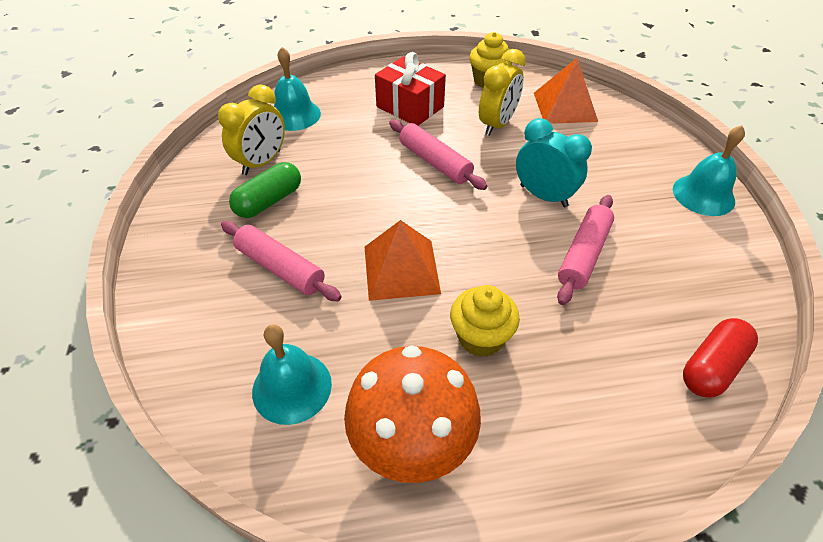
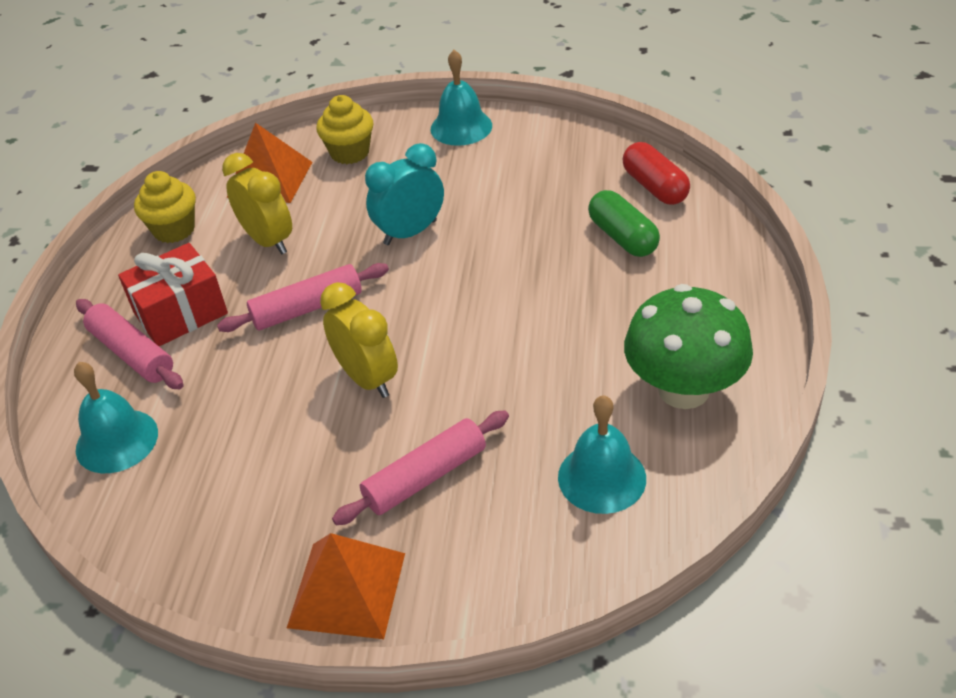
camera: 70 degrees left, 5 degrees down
yellow clock [218,84,285,175] -> yellow clock moved to [320,282,398,398]
green capsule [229,162,301,218] -> green capsule moved to [588,190,660,257]
orange mushroom [344,345,481,483] -> green mushroom [624,284,753,409]
orange pyramid [365,220,441,301] -> orange pyramid moved to [287,533,405,639]
yellow cupcake [450,285,520,357] -> yellow cupcake moved to [316,95,373,164]
pink rolling pin [557,195,614,305] -> pink rolling pin moved to [76,299,183,389]

